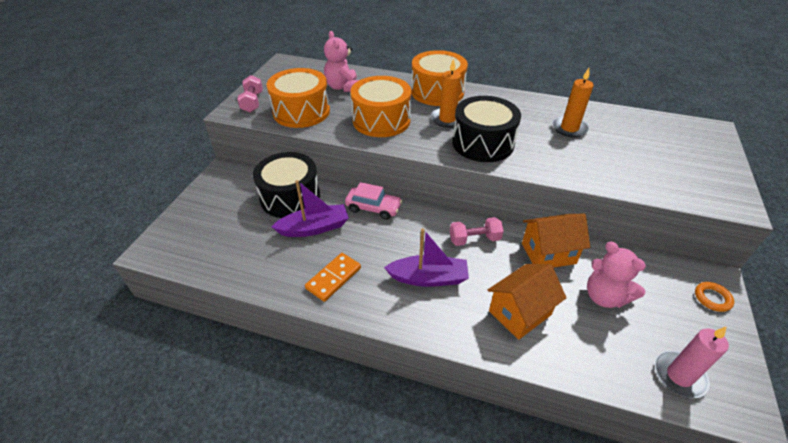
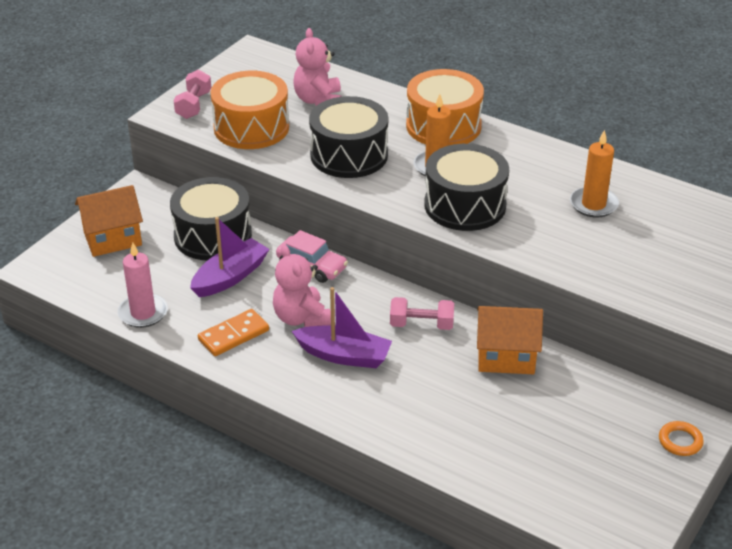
camera: 15 degrees right, 5 degrees down
purple boat [271,180,349,237] -> purple boat turned 45 degrees counterclockwise [190,217,269,297]
orange drum [350,76,411,137] -> black drum [309,96,388,178]
orange house [488,264,566,340] -> orange house moved to [75,185,143,257]
pink teddy bear [587,242,646,308] -> pink teddy bear moved to [273,245,331,327]
pink candle [655,326,729,398] -> pink candle moved to [118,243,168,328]

